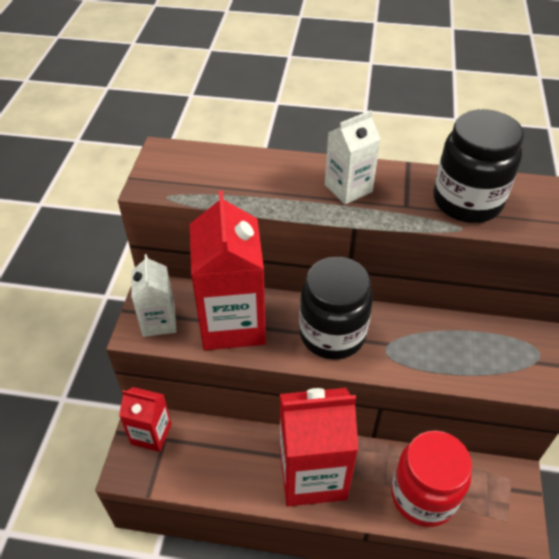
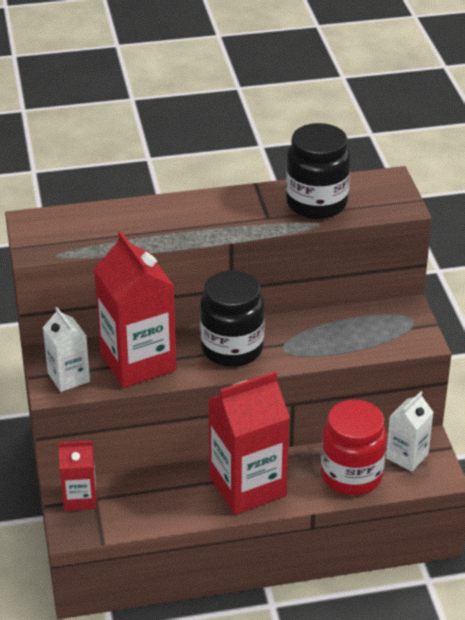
camera: 20 degrees left, 10 degrees down
white carton [325,110,381,204] -> white carton moved to [386,392,434,472]

